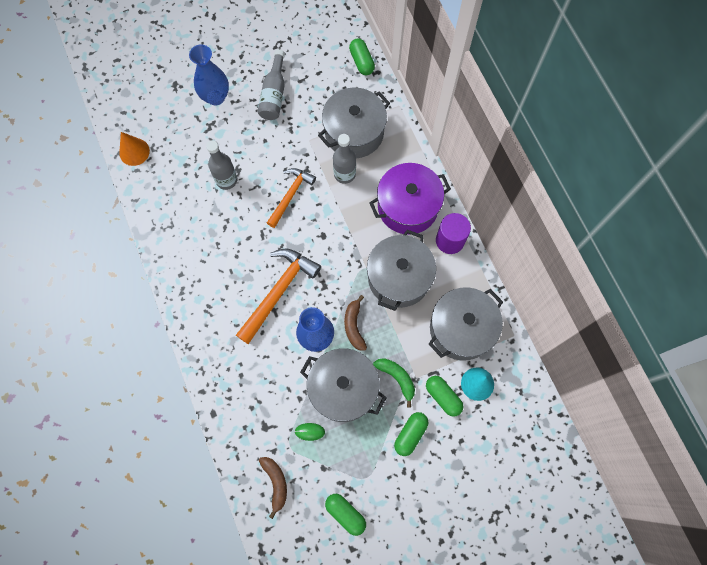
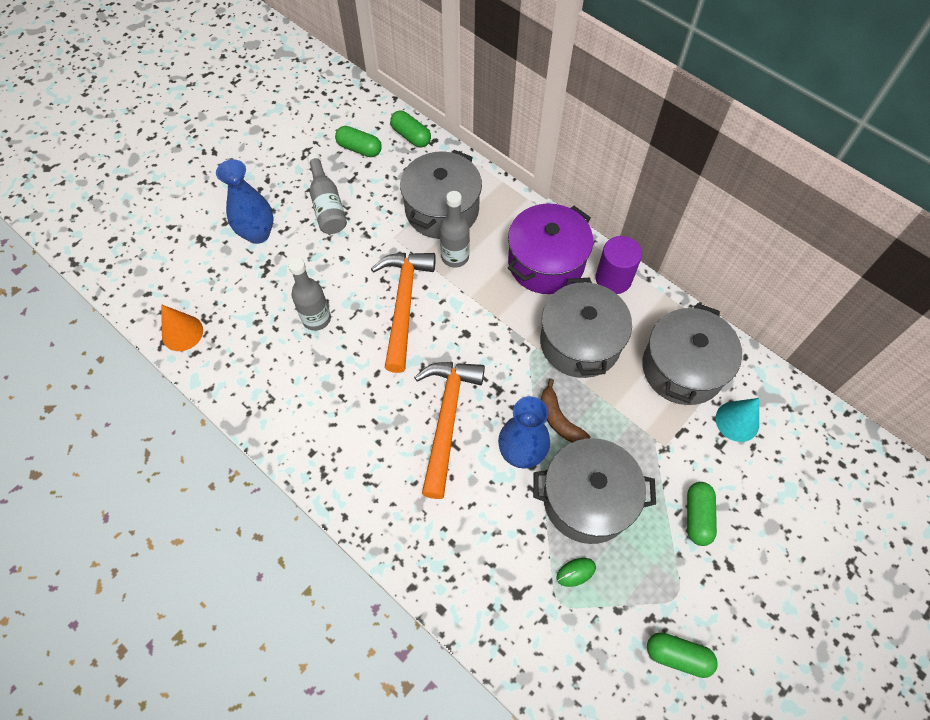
camera: 25 degrees left, 10 degrees down
brown banana [259,457,287,519] -> none
orange hammer [267,168,316,228] -> orange hammer [371,253,436,373], size x1.52
green banana [373,358,415,408] -> none
green capsule [426,376,463,417] -> green capsule moved to [335,126,382,157]

